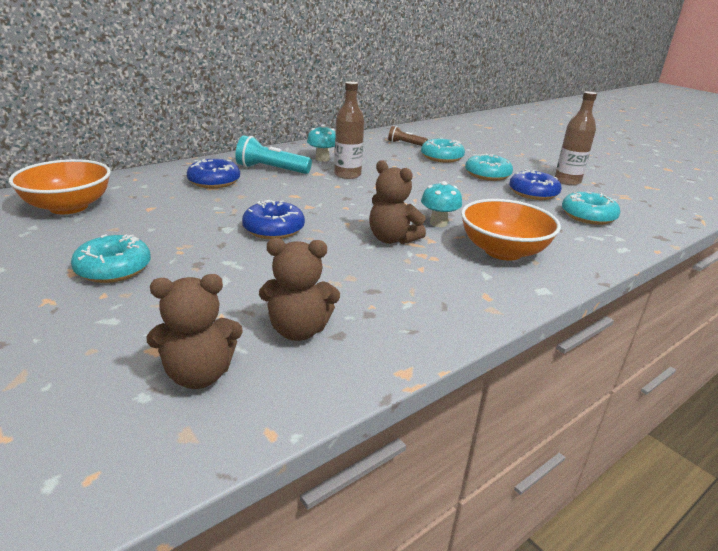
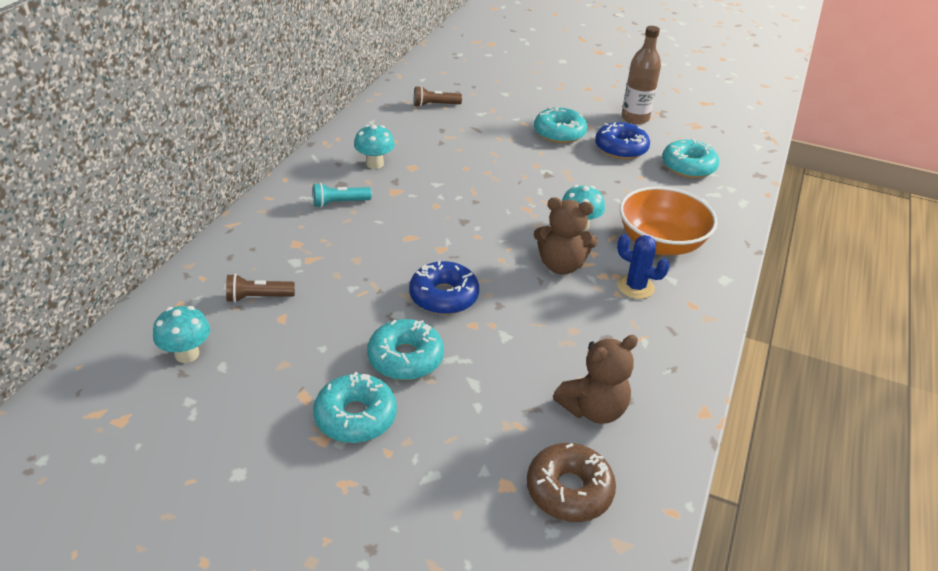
camera: 30 degrees left, 10 degrees up
orange bowl [9,159,111,214] -> turquoise mushroom [153,306,210,363]
brown teddy bear [147,274,243,389] -> brown donut [527,443,616,522]
blue donut [187,159,240,188] -> none
turquoise flashlight [235,135,312,174] -> turquoise flashlight [313,183,372,208], size x0.62
brown bottle [334,81,364,179] -> none
turquoise donut [421,138,465,163] -> turquoise donut moved to [367,319,444,380]
none -> brown flashlight [226,274,295,303]
none -> blue cactus [617,234,670,299]

